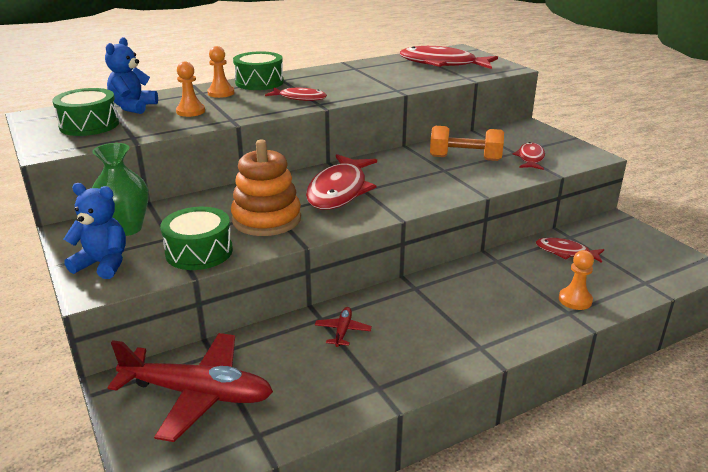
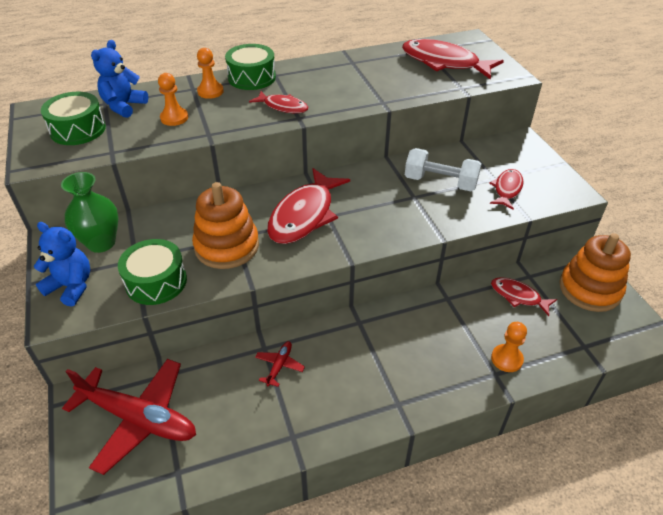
camera: 10 degrees right, 15 degrees up
orange dumbbell [430,126,504,161] -> white dumbbell [405,148,482,191]
none -> orange stacking toy [559,233,631,312]

